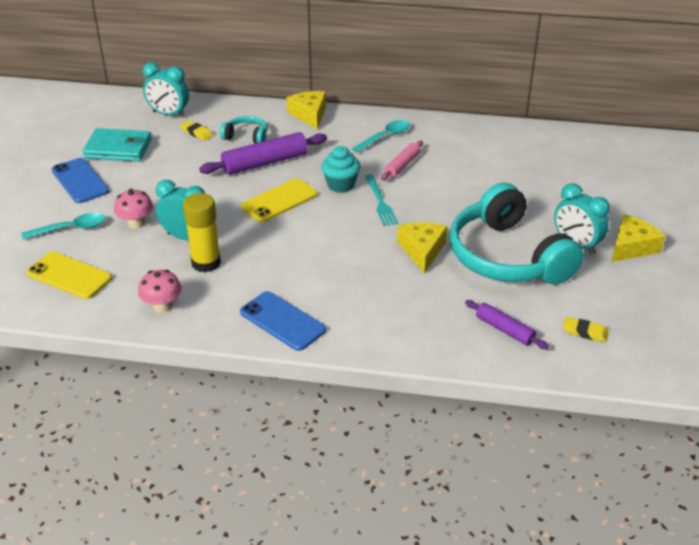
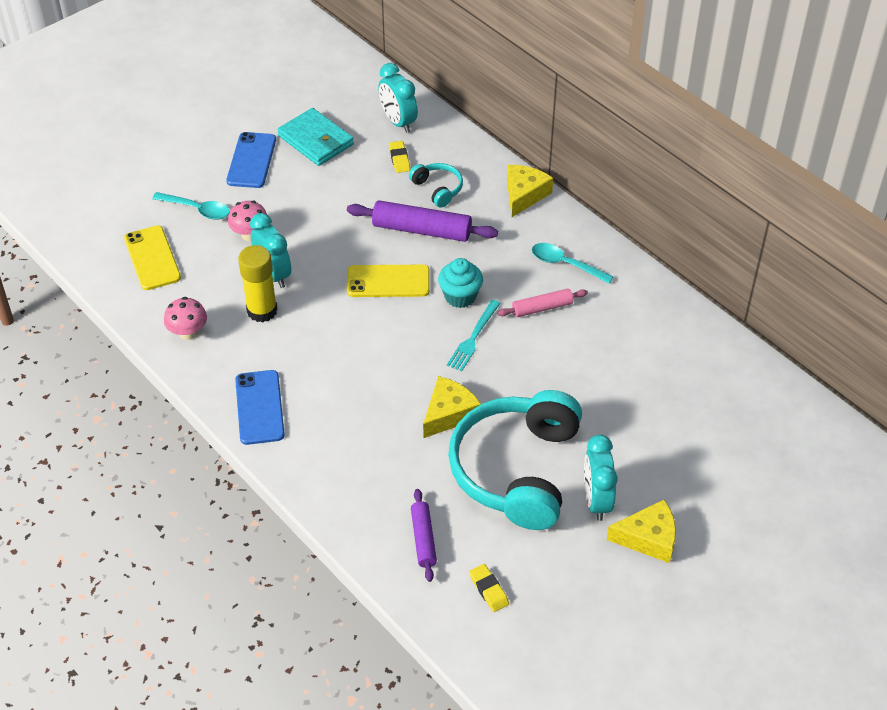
camera: 40 degrees right, 10 degrees up
turquoise spoon [352,120,410,153] -> turquoise spoon turned 150 degrees counterclockwise [532,243,614,283]

